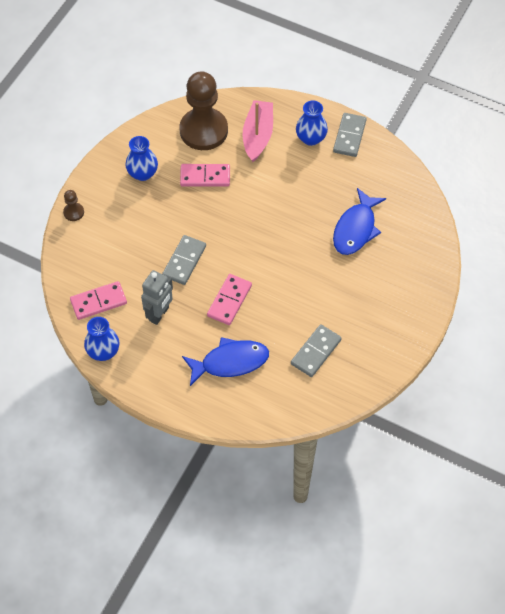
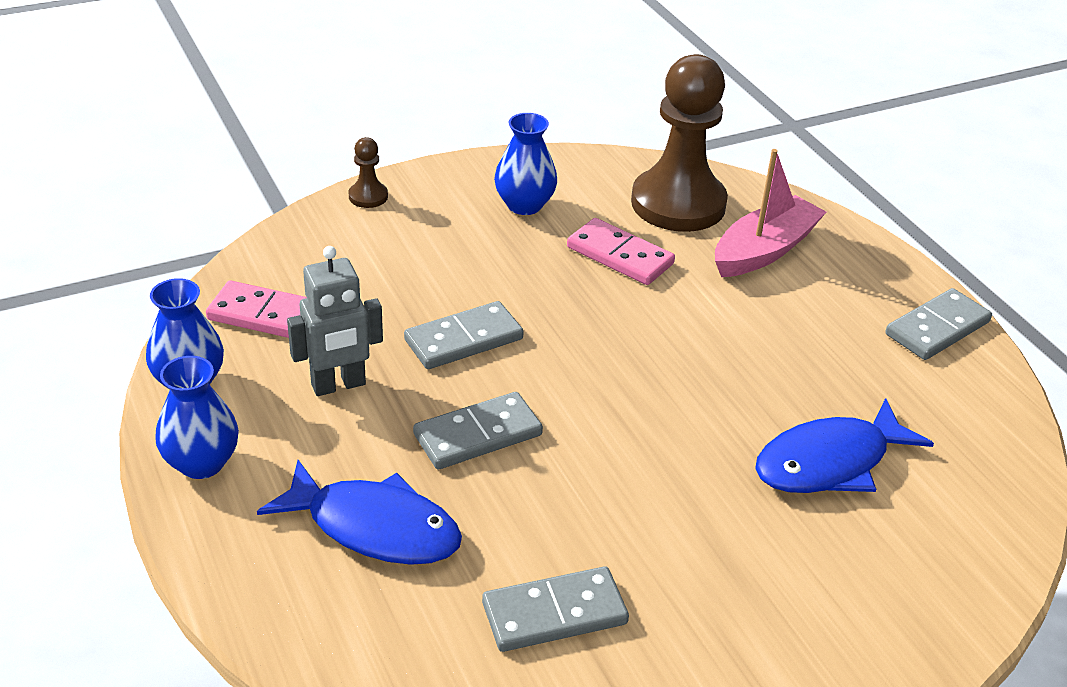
camera: 35 degrees right, 20 degrees down
pink domino [207,274,252,325] -> grey domino [413,392,543,470]
blue vase [296,100,328,146] -> blue vase moved to [155,356,239,479]

